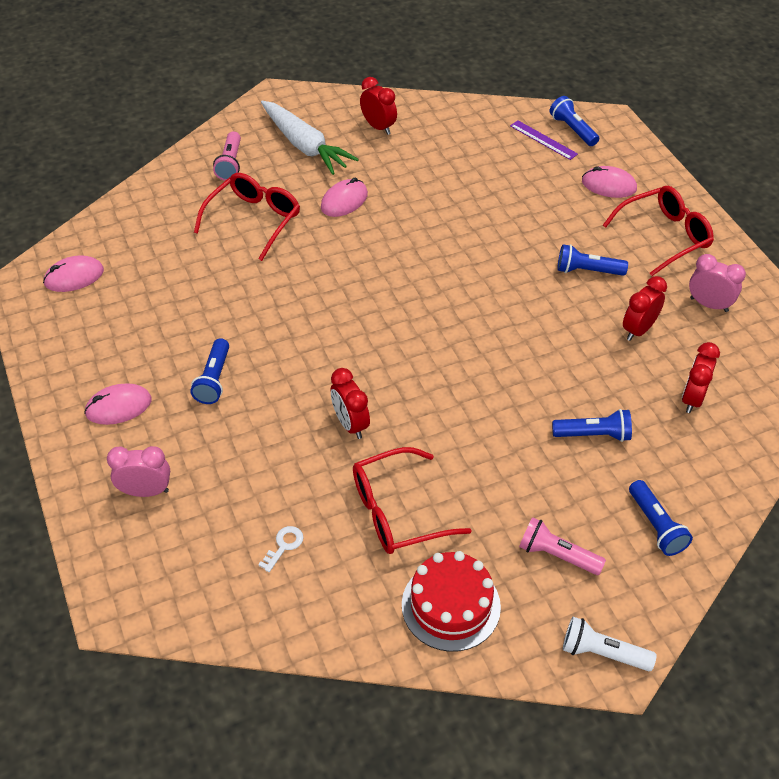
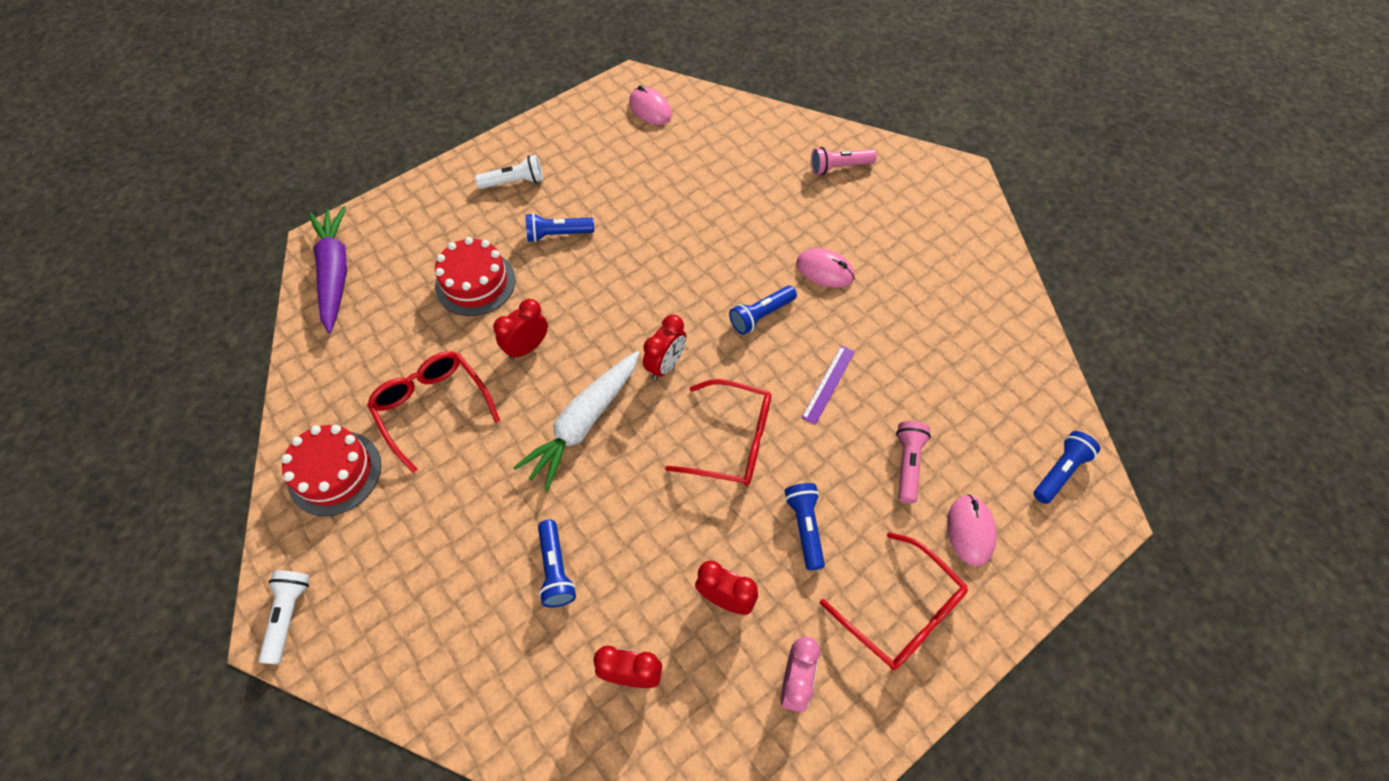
camera: 75 degrees right, 10 degrees up
pink mouse [84,383,152,425] -> white flashlight [475,155,543,189]
pink clock [107,446,170,497] -> none
red glasses [194,173,300,261] -> red glasses moved to [665,379,771,486]
white key [258,526,303,572] -> none
white carrot [261,101,359,175] -> white carrot moved to [513,351,640,491]
red clock [360,77,397,135] -> red clock moved to [643,315,686,380]
purple ruler [510,120,578,160] -> purple ruler moved to [801,345,855,425]
pink flashlight [519,517,606,575] -> pink flashlight moved to [896,421,931,504]
blue flashlight [629,480,693,556] -> blue flashlight moved to [729,286,797,335]
none -> purple carrot [309,206,347,333]
none -> red cake [435,237,516,316]

